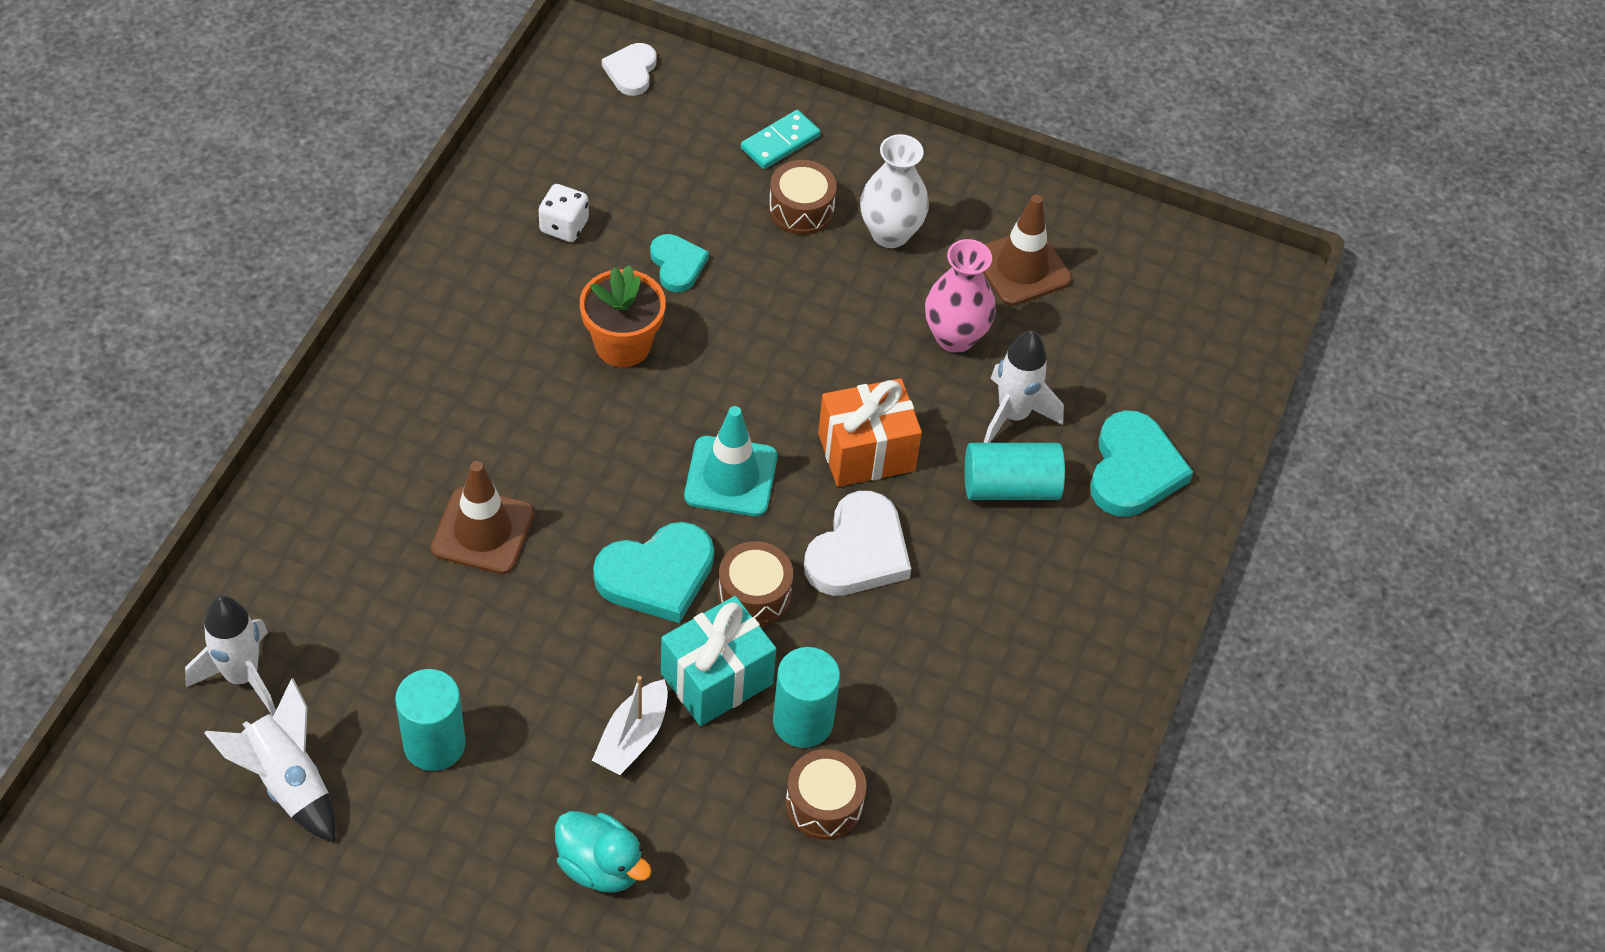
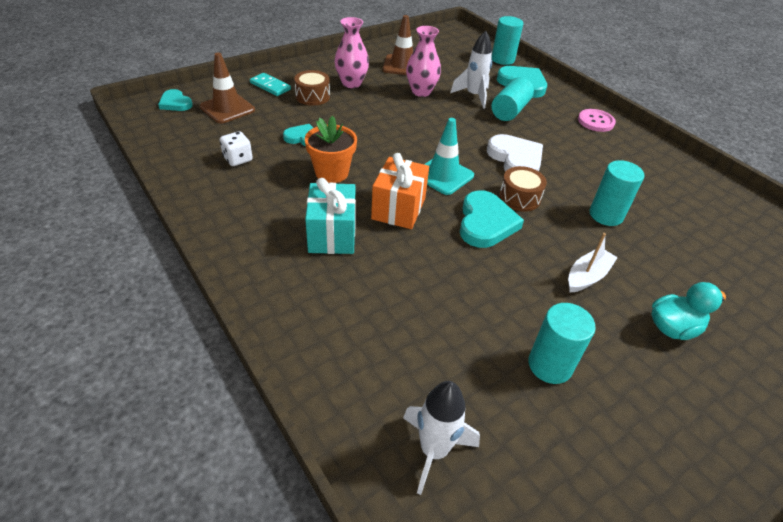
camera: 55 degrees left, 10 degrees down
white rocket [204,678,336,843] -> none
brown traffic cone [431,461,534,574] -> brown traffic cone moved to [200,52,255,123]
white boat [592,676,668,775] -> white boat turned 105 degrees counterclockwise [568,233,618,293]
white heart [602,43,656,96] -> turquoise heart [158,89,193,111]
turquoise gift [661,596,776,726] -> turquoise gift moved to [305,178,356,254]
turquoise domino [741,110,821,169] -> turquoise domino turned 45 degrees counterclockwise [250,73,291,96]
brown drum [786,749,866,840] -> none
orange gift [818,378,922,487] -> orange gift moved to [371,153,429,229]
white vase [860,134,929,248] -> pink vase [334,17,369,88]
none -> turquoise cylinder [491,16,523,65]
none -> pink button [578,109,616,132]

